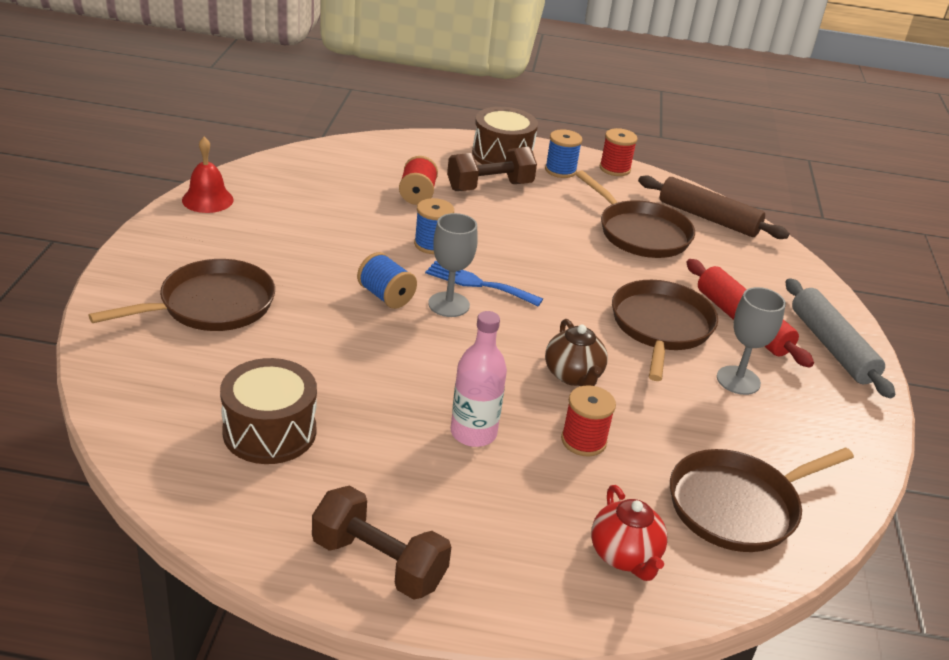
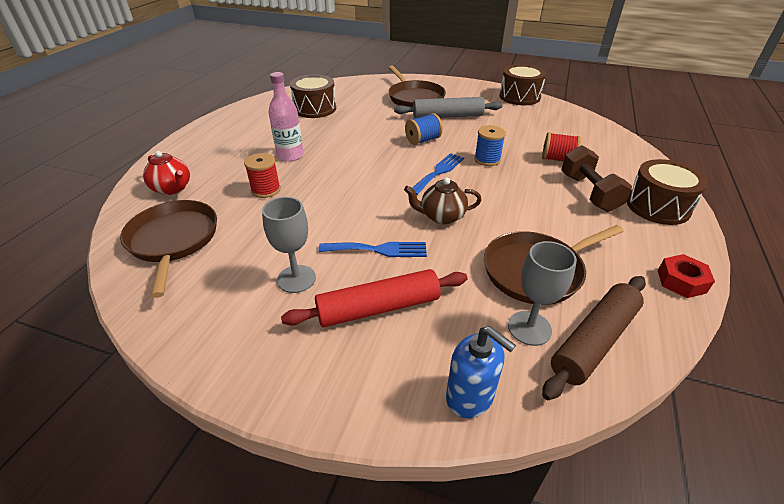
camera: 105 degrees right, 5 degrees up
red bell [182,137,234,213] -> brown drum [499,64,546,105]
brown dumbbell [312,486,451,600] -> none
grey goblet [428,213,478,317] -> grey goblet moved to [508,241,577,346]
blue spool [545,129,582,178] -> none
brown teapot [545,319,608,386] -> brown teapot moved to [404,177,482,224]
red teapot [591,485,668,581] -> red teapot turned 135 degrees counterclockwise [143,151,190,195]
red spool [600,128,638,176] -> red nut [658,254,715,298]
brown pan [612,280,718,381] -> blue fork [318,242,427,257]
grey rolling pin [786,278,895,398] -> grey rolling pin moved to [394,97,502,118]
none -> blue soap dispenser [446,326,516,418]

